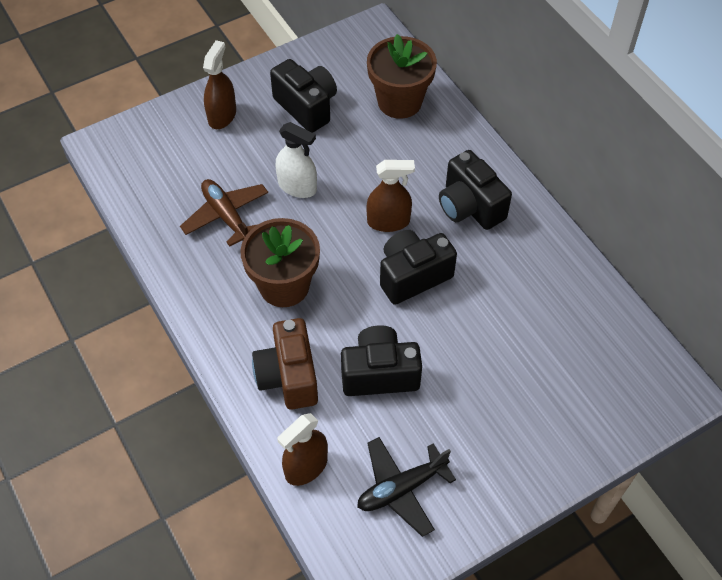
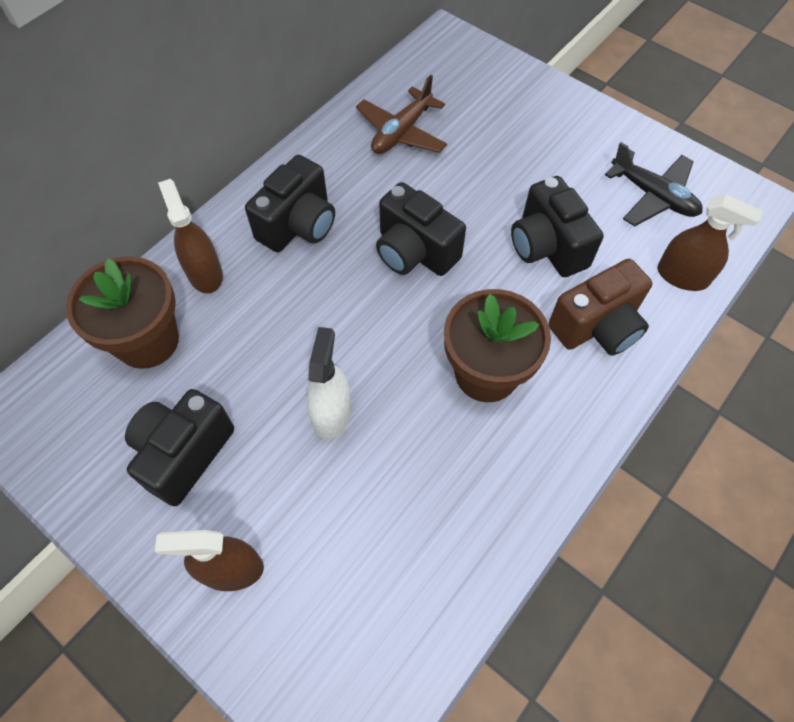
camera: 110 degrees left, 5 degrees up
brown plane [180,179,268,247] -> brown plane moved to [356,75,447,154]
brown spray bottle [366,160,415,232] -> brown spray bottle moved to [158,179,223,293]

